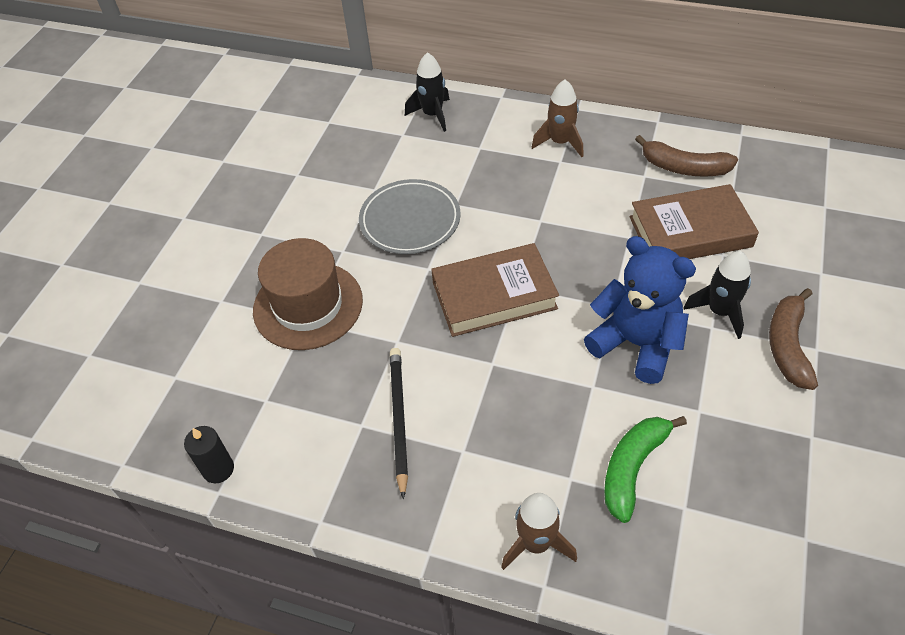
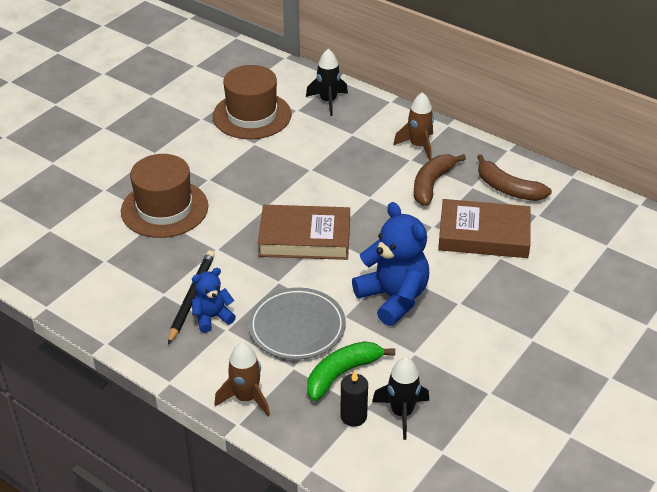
camera: 15 degrees right, 10 degrees down
black candle [184,426,234,483] -> black candle moved to [340,371,368,427]
grey plate [359,179,461,254] -> grey plate moved to [248,287,346,360]
black rocket [683,251,751,339] -> black rocket moved to [372,357,429,440]
brown banana [769,288,818,390] -> brown banana moved to [414,154,466,206]
none -> blue teddy bear [192,268,236,333]
none -> brown hat [213,65,291,139]

